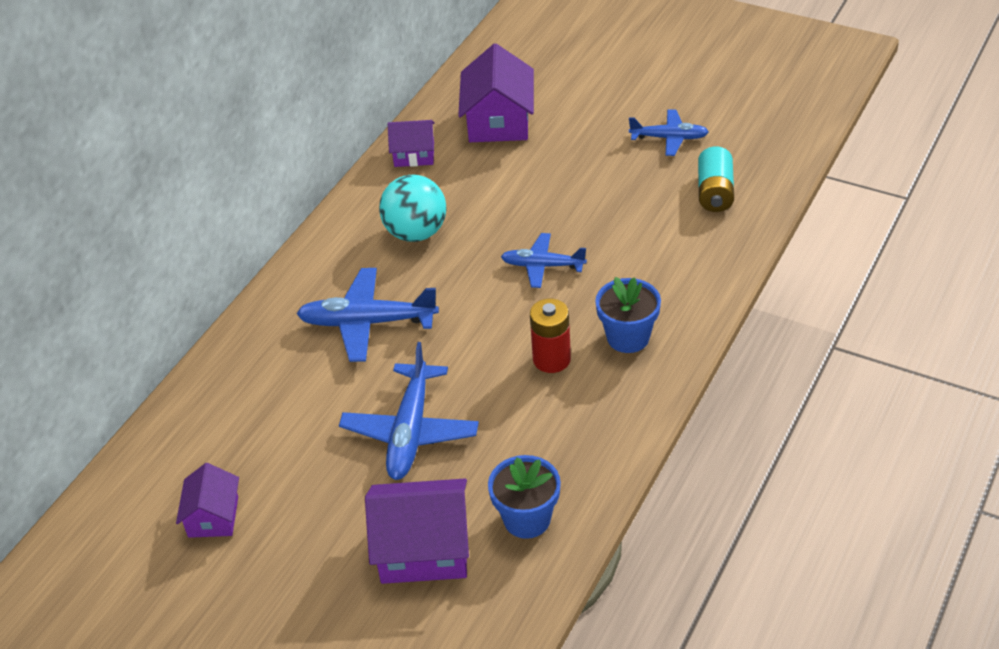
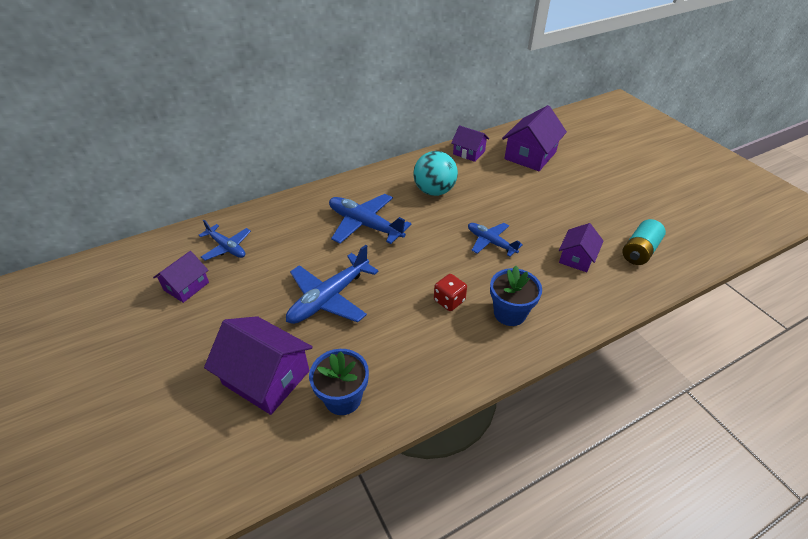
camera: 30 degrees right, 0 degrees up
red battery [530,299,571,373] -> red dice [434,274,467,311]
blue plane [629,110,709,156] -> blue plane moved to [199,220,251,260]
none -> purple house [559,223,603,272]

